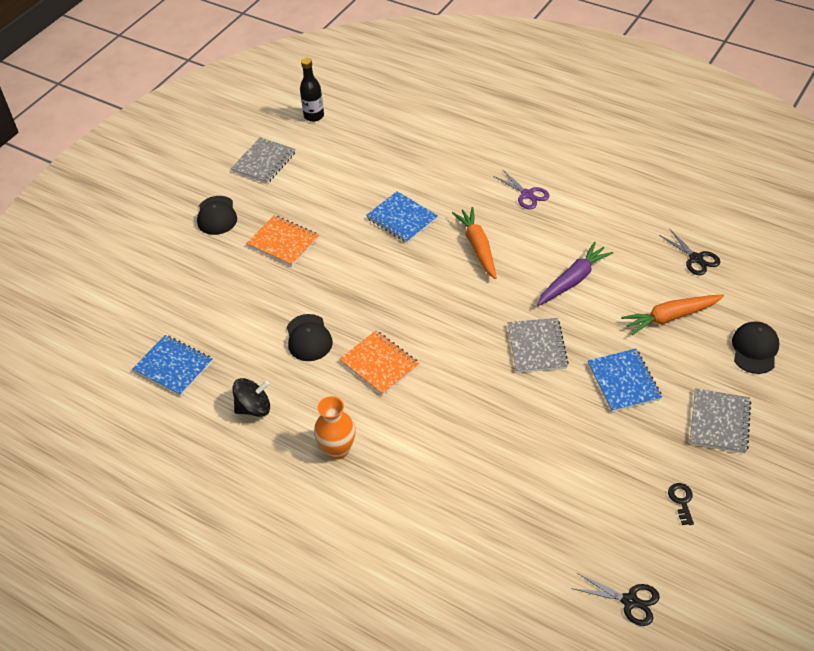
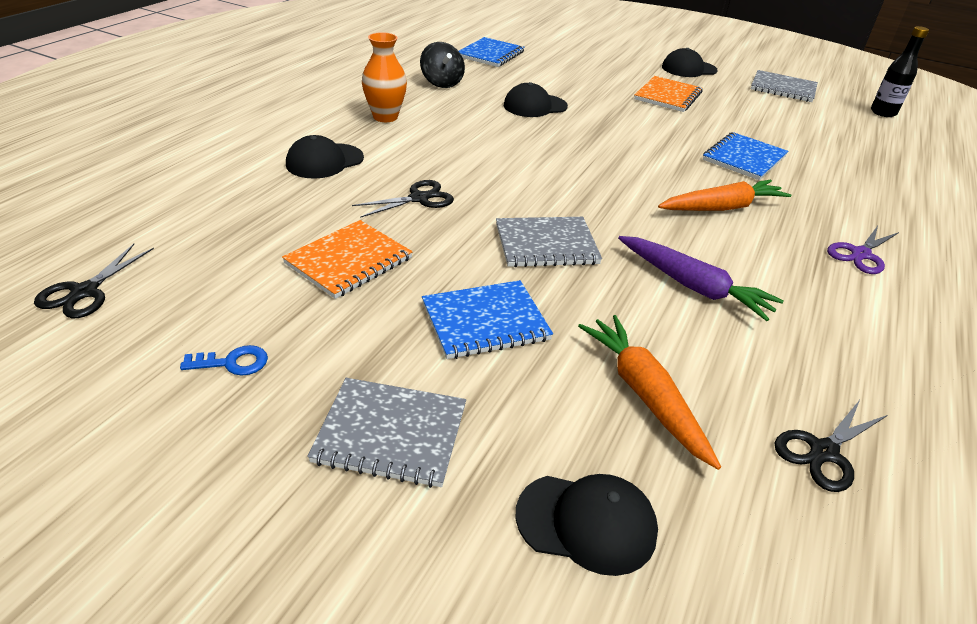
camera: 80 degrees right, 10 degrees down
orange notebook [339,331,420,396] -> orange notebook moved to [282,220,412,299]
black key [668,483,694,525] -> blue key [180,345,268,376]
none -> black cap [286,135,364,179]
none -> black scissors [352,180,454,218]

